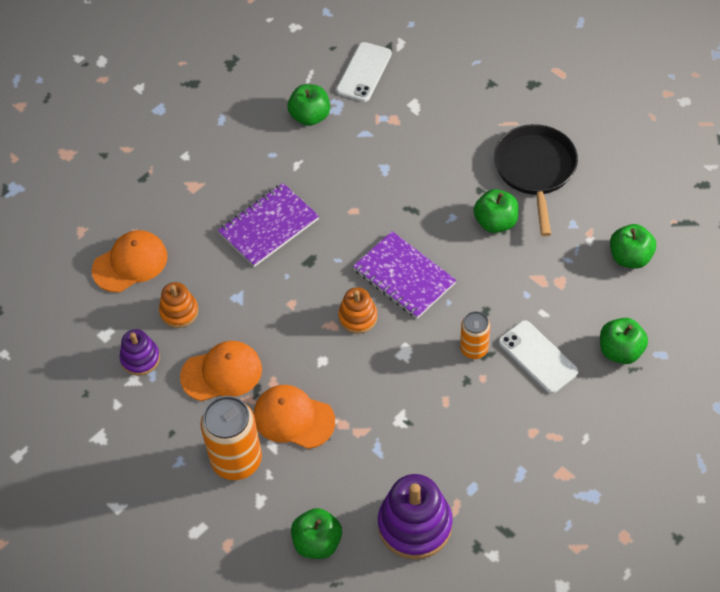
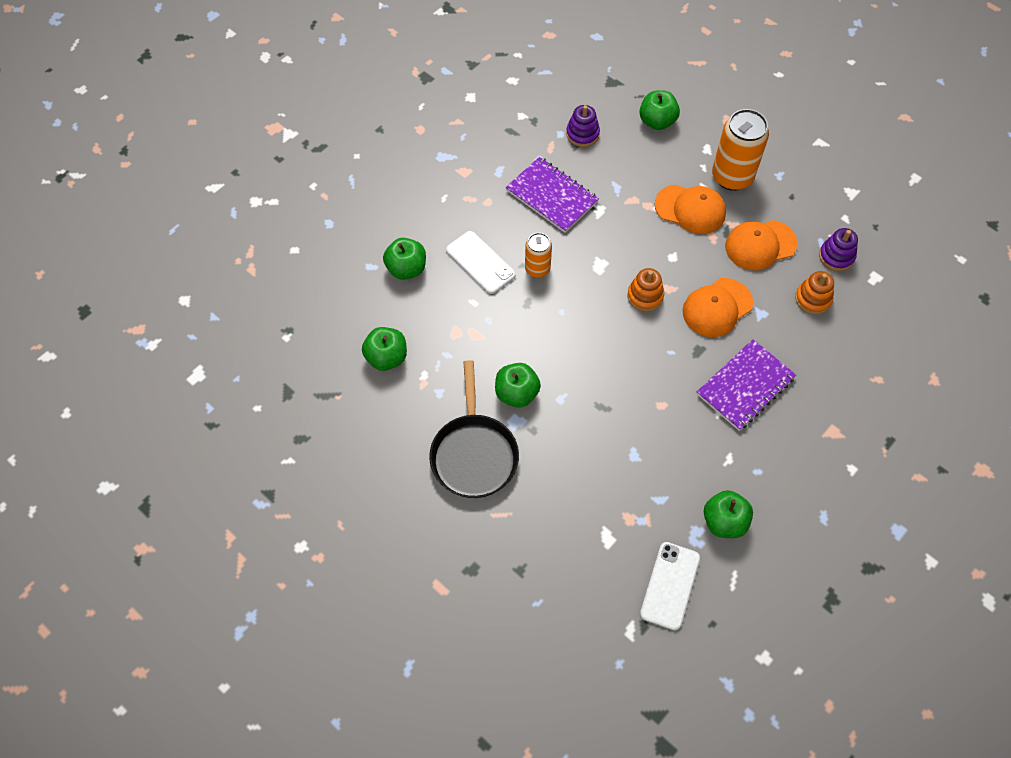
camera: 175 degrees right, 5 degrees up
orange cap [92,230,168,292] -> orange cap moved to [683,278,753,337]
purple notebook [353,231,456,319] -> purple notebook moved to [506,157,599,233]
purple stacking toy [378,474,453,559] -> purple stacking toy [566,105,600,147], size x0.57

